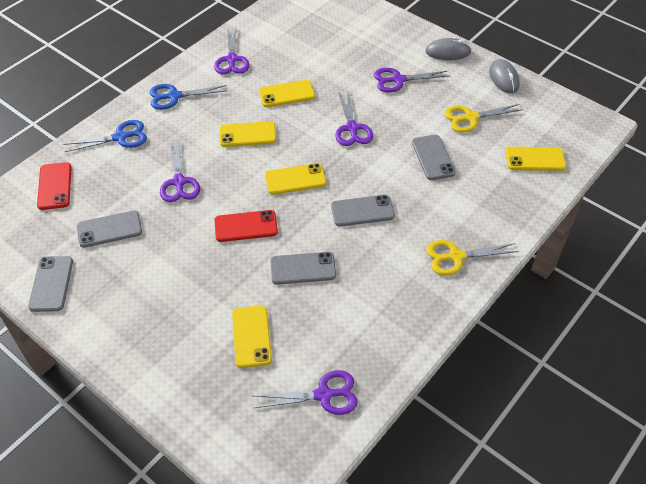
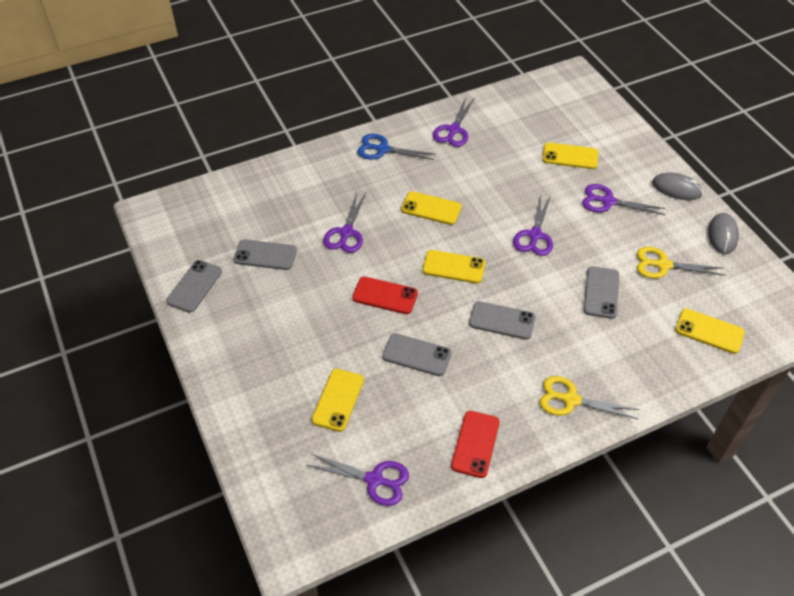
camera: 25 degrees right, 0 degrees up
red phone [37,162,72,210] -> red phone moved to [451,411,500,478]
blue scissors [63,120,147,152] -> none
yellow phone [259,80,315,107] -> yellow phone moved to [543,143,598,169]

